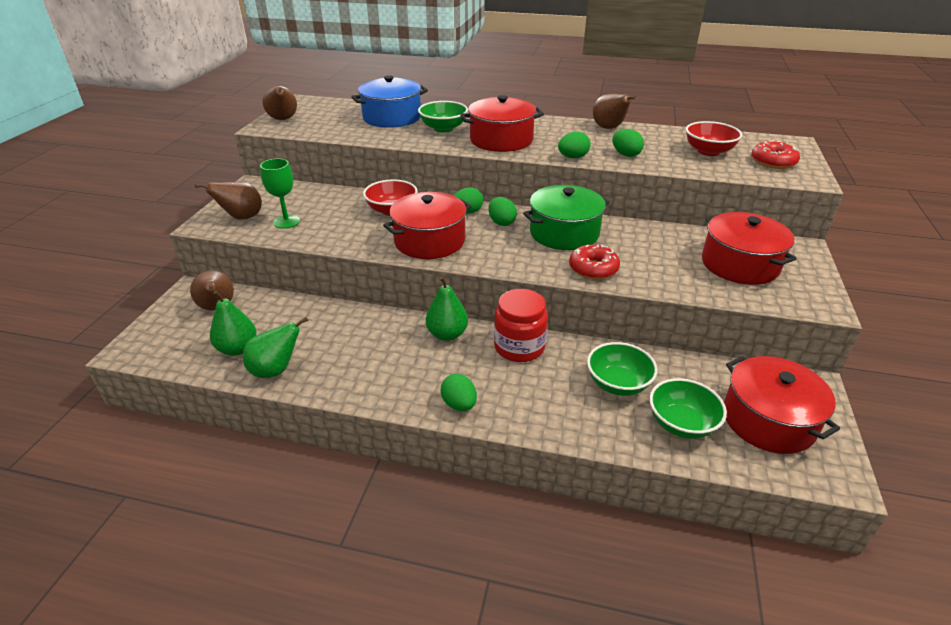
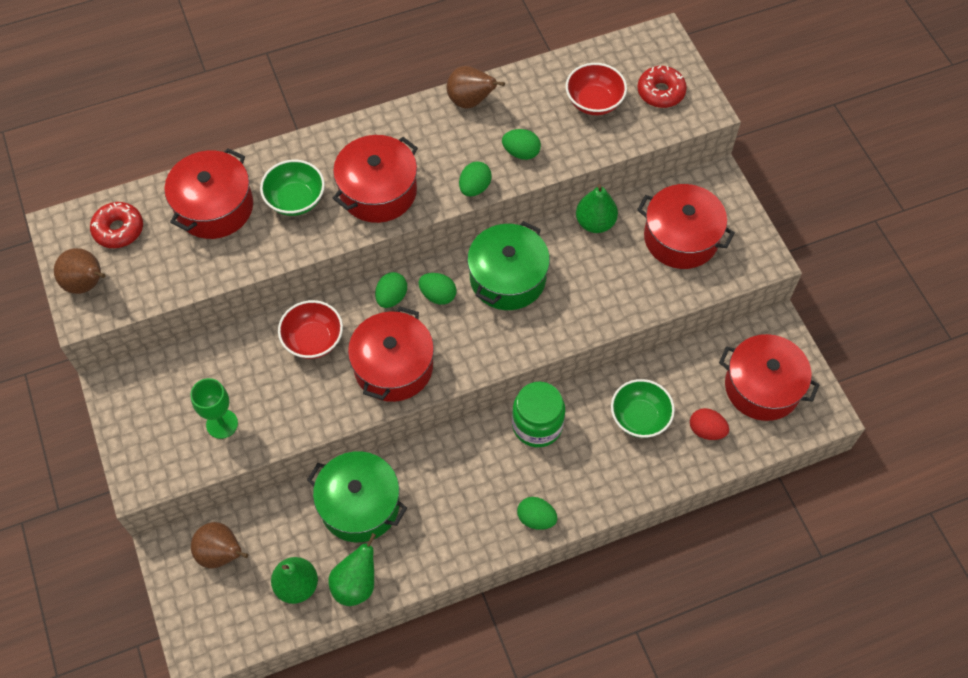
camera: 35 degrees left, 25 degrees up
brown pear [195,182,262,220] -> none
blue pot [351,75,428,128] -> red pot [165,148,253,239]
green pear [426,276,468,341] -> green pear moved to [576,184,618,233]
red jar [494,289,548,362] -> green jar [512,382,565,447]
red donut [569,244,620,280] -> red donut moved to [90,202,143,248]
green bowl [649,378,727,439] -> red egg [690,408,729,440]
none -> green pot [307,451,407,542]

